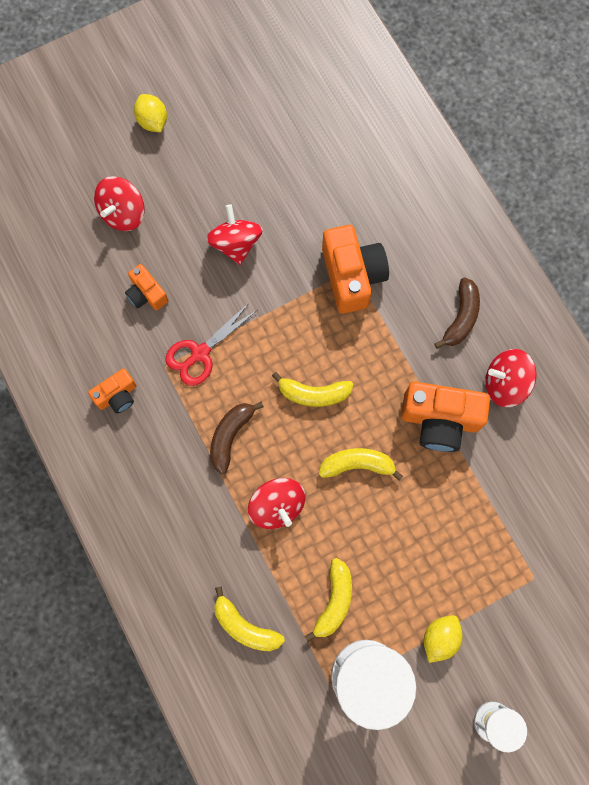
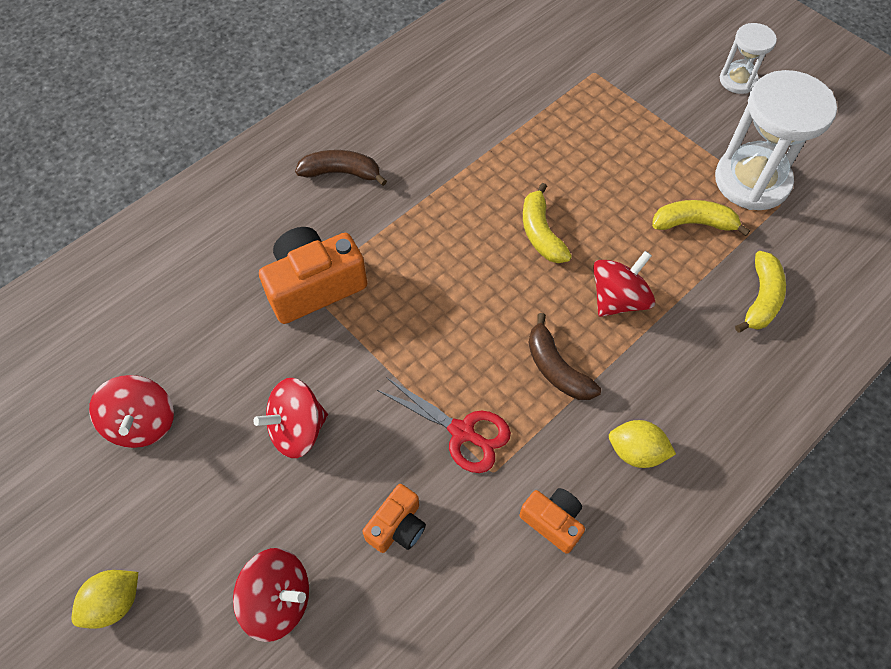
camera: 105 degrees left, 15 degrees down
brown banana [210,401,264,474] -> brown banana turned 45 degrees clockwise [528,313,601,400]
yellow banana [272,372,353,407] -> none
orange camera [401,382,490,452] -> none
yellow lemon [424,615,463,663] -> yellow lemon moved to [609,420,676,468]
red spinning top [485,349,537,407] -> red spinning top moved to [89,375,174,448]

